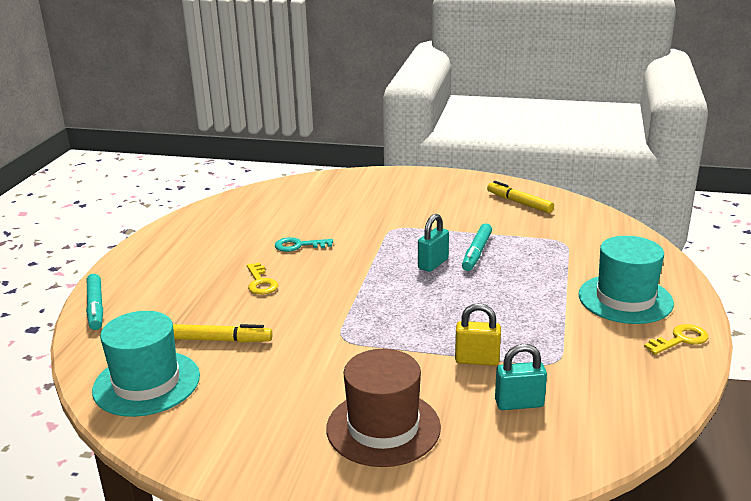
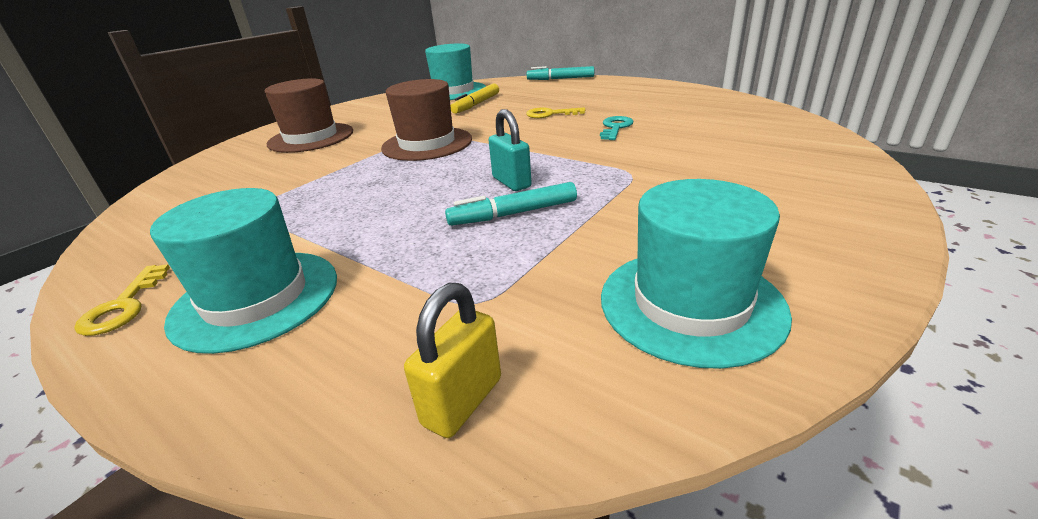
camera: 115 degrees right, 5 degrees up
yellow padlock [455,303,501,366] -> yellow padlock moved to [404,283,501,438]
turquoise marker [462,224,492,271] -> turquoise marker turned 60 degrees counterclockwise [445,182,577,226]
yellow marker [487,181,554,213] -> turquoise hat [601,179,792,369]
turquoise padlock [495,344,547,410] -> none
none -> brown hat [381,79,472,161]

